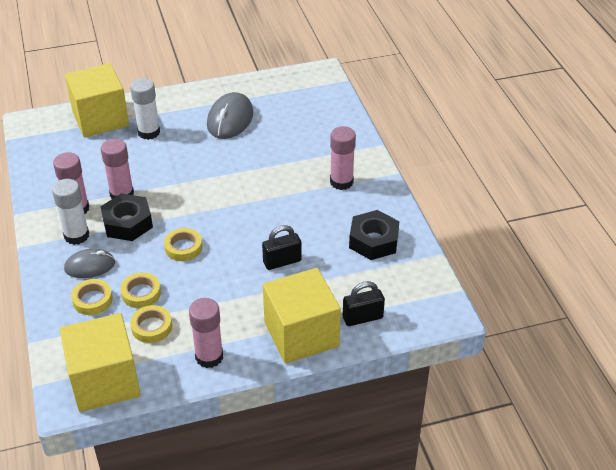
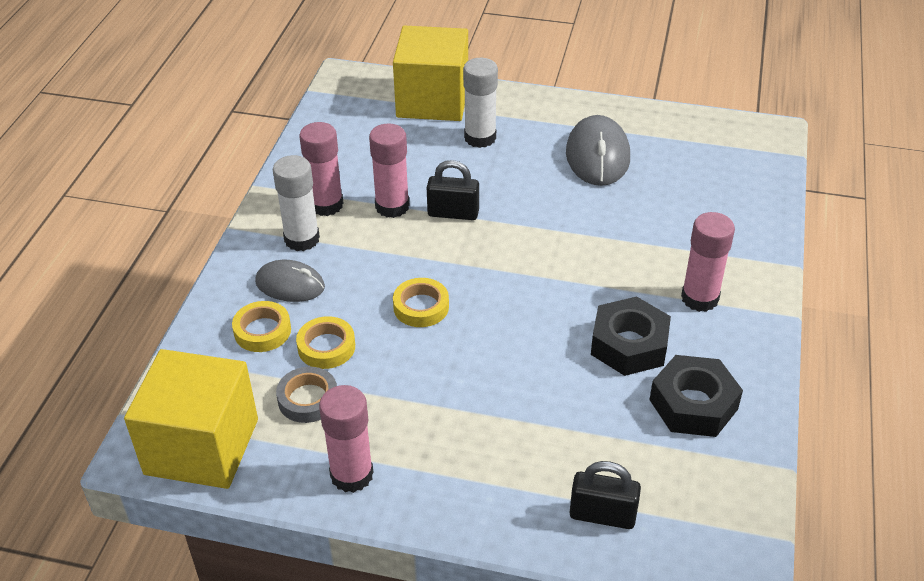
camera: 30 degrees right, 0 degrees up
black nut [100,193,153,241] -> black nut moved to [591,296,671,376]
yellow tape [130,305,172,343] -> grey tape [276,367,337,423]
grey mouse [207,92,253,139] -> grey mouse turned 45 degrees counterclockwise [566,115,630,186]
black padlock [262,225,302,270] -> black padlock moved to [427,160,479,220]
yellow cube [263,268,341,364] -> none

